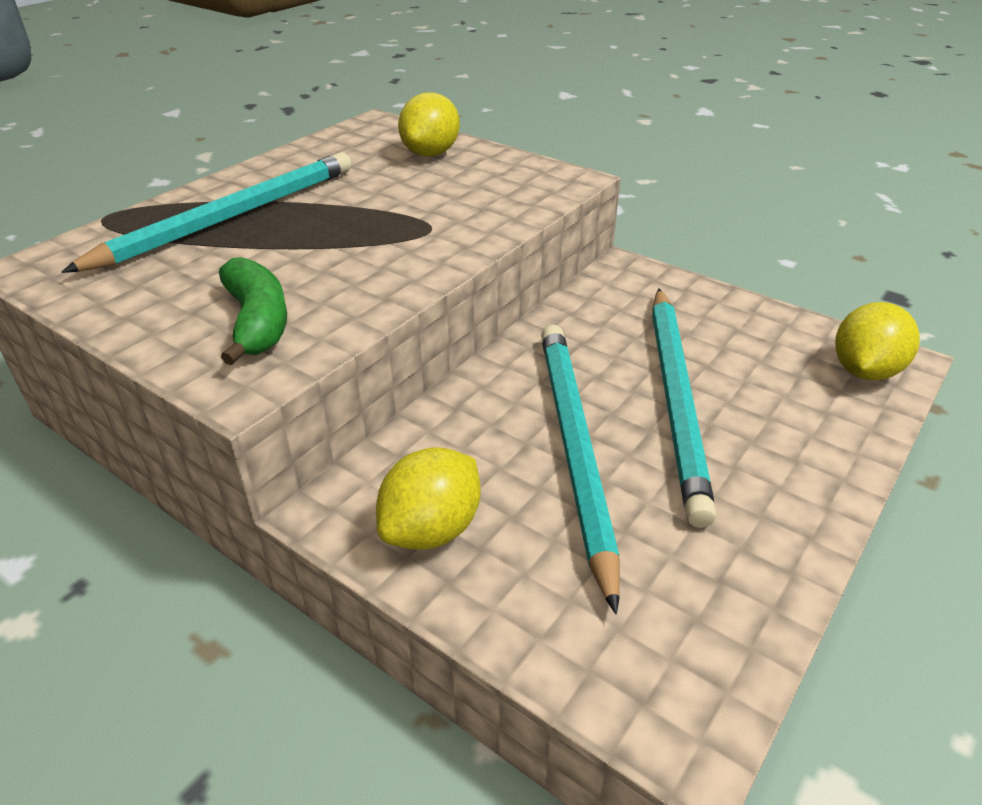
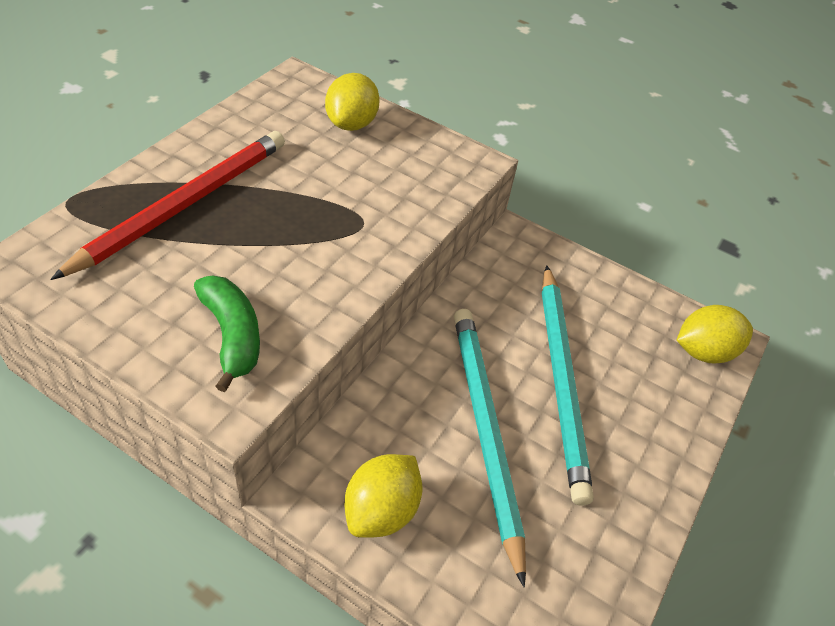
camera: 10 degrees left, 10 degrees up
turquoise pencil [61,153,351,273] -> red pencil [50,131,285,280]
yellow lemon [835,302,920,380] -> yellow lemon turned 45 degrees clockwise [677,305,753,364]

